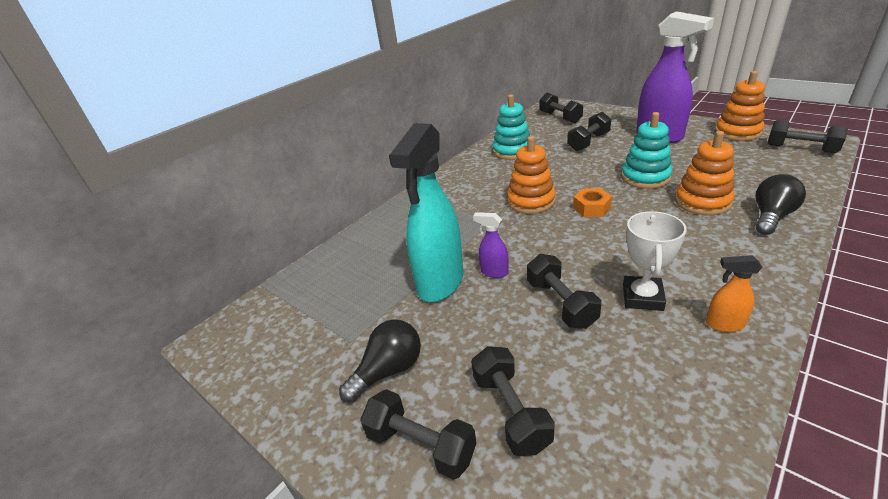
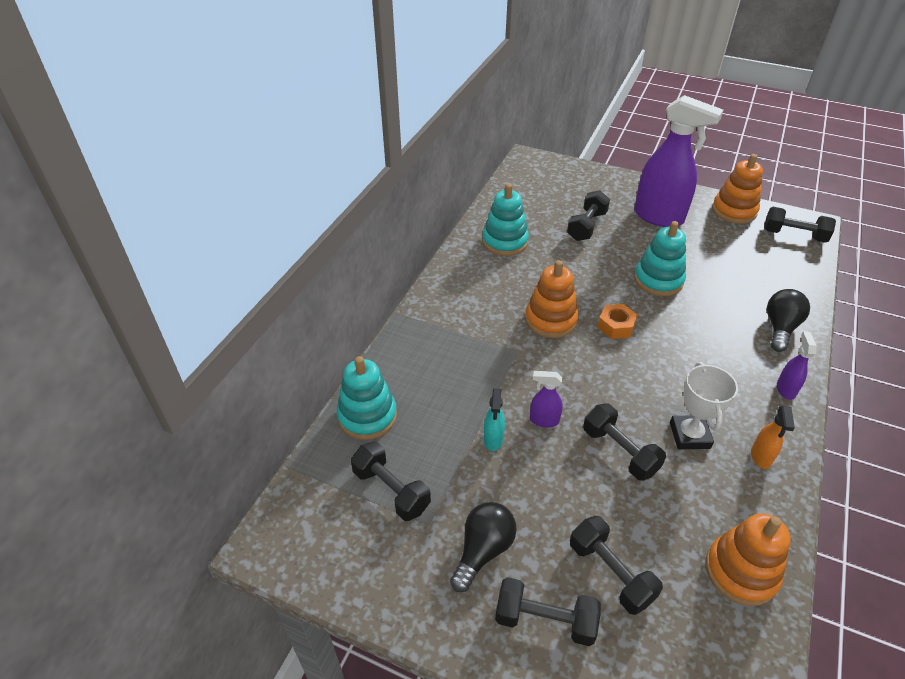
camera: 20 degrees left, 10 degrees up
turquoise spray bottle [389,123,464,302] -> turquoise spray bottle [484,388,505,451], size x0.43
black dumbbell [539,93,583,123] -> black dumbbell moved to [351,441,431,521]
orange stacking toy [675,131,734,215] -> orange stacking toy moved to [705,513,791,606]
orange spray bottle [706,255,762,332] -> orange spray bottle turned 75 degrees counterclockwise [751,406,795,469]
none -> turquoise stacking toy [337,356,397,440]
none -> purple spray bottle [777,331,817,400]

